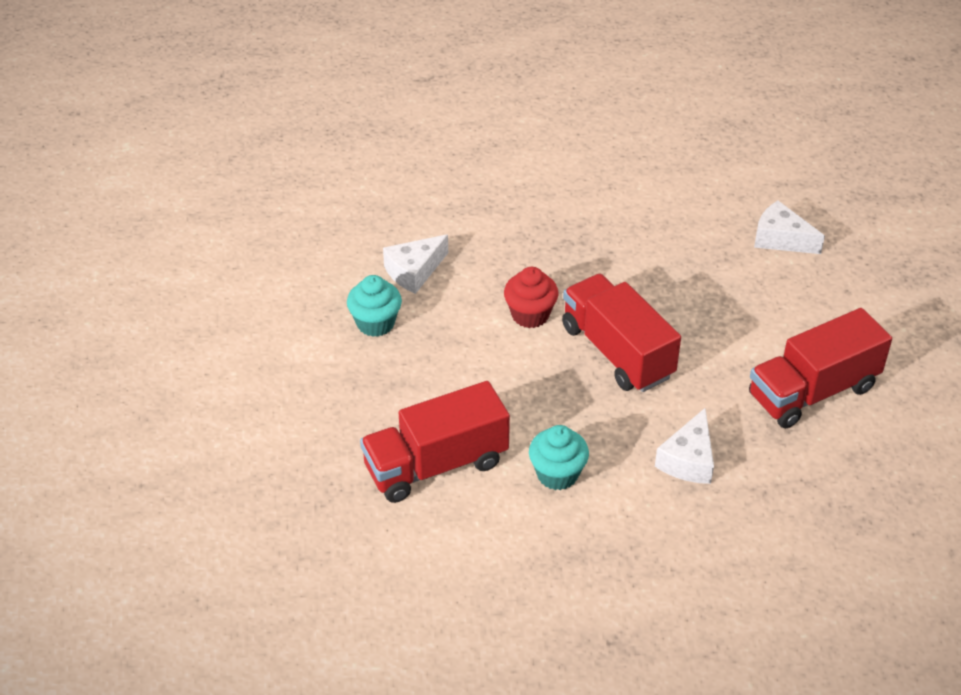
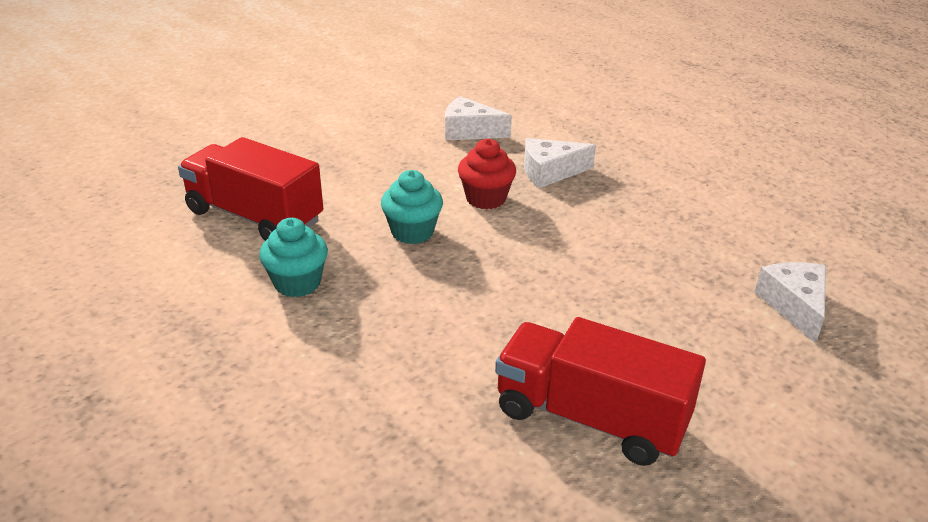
camera: 55 degrees right, 10 degrees down
turquoise cupcake [347,275,402,337] -> turquoise cupcake moved to [381,170,443,244]
red truck [562,274,681,392] -> none
white cheese [655,408,714,484] -> white cheese moved to [524,138,596,188]

